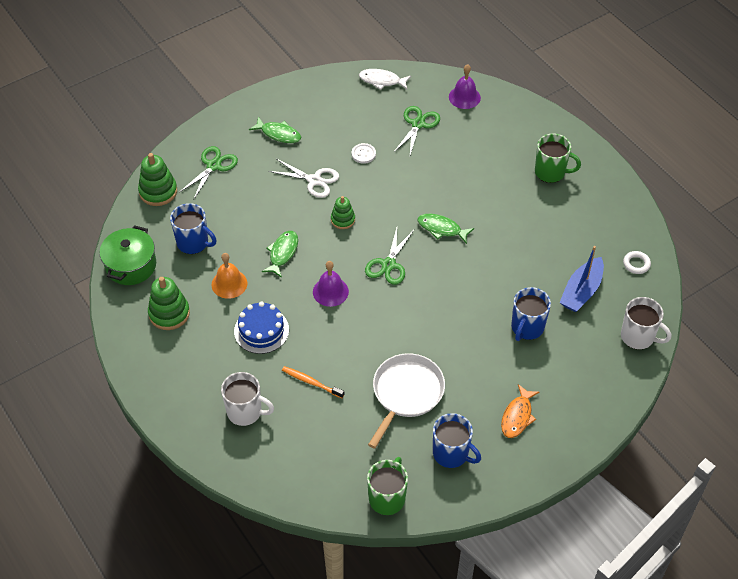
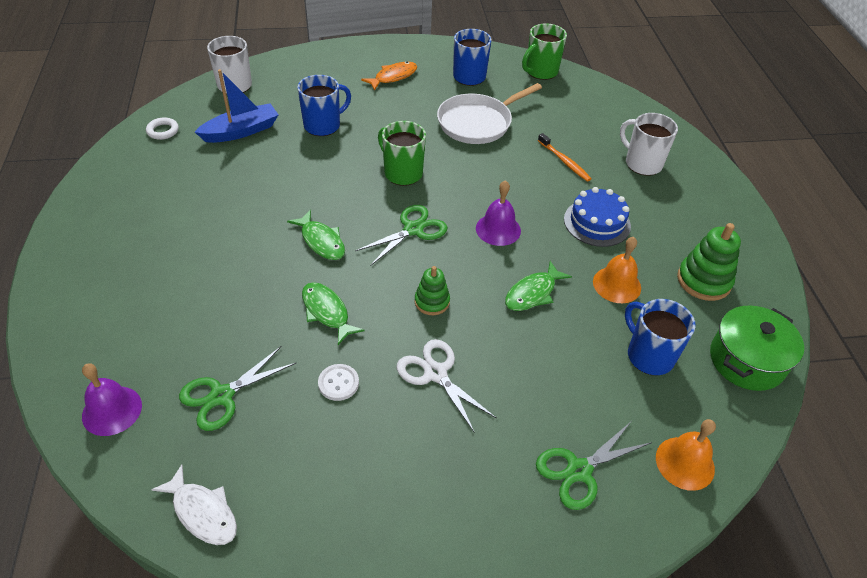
camera: 155 degrees left, 5 degrees down
green stacking toy [138,153,177,206] -> orange bell [656,419,716,491]
green fish [249,117,301,143] -> green fish moved to [302,282,365,345]
green mug [535,134,581,183] -> green mug moved to [378,121,426,186]

